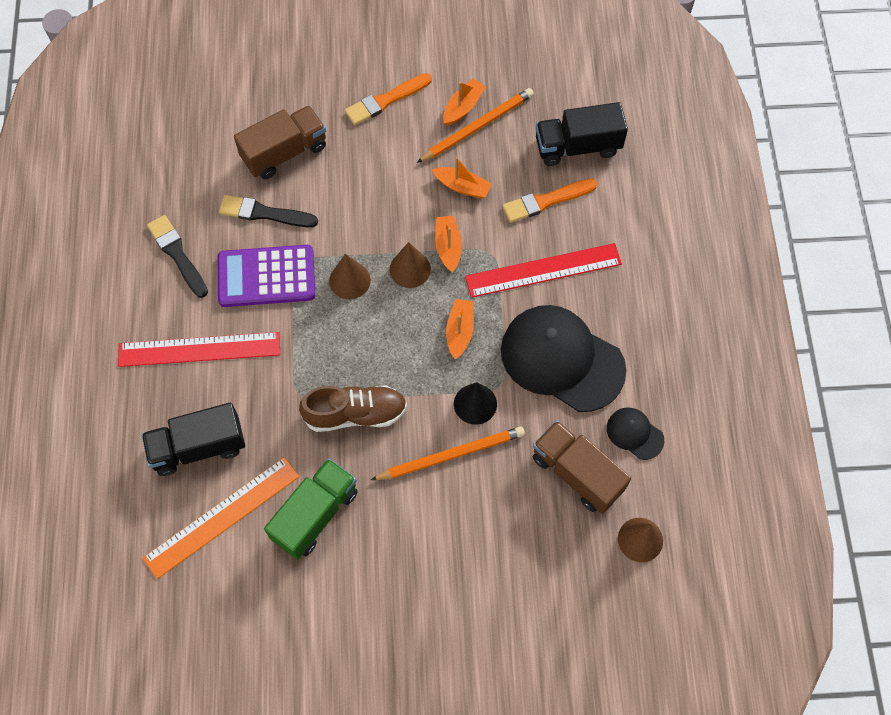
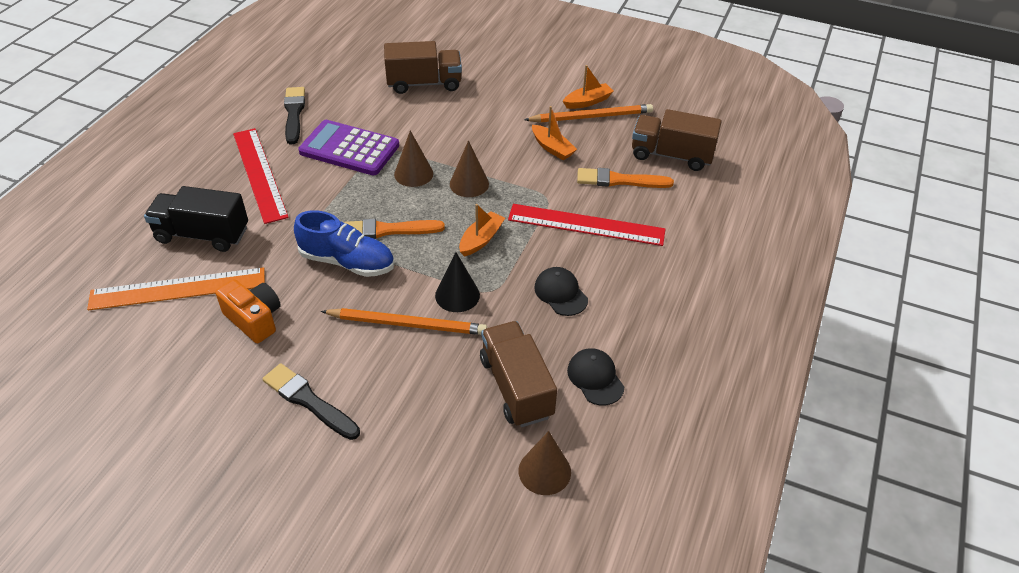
camera: 25 degrees right, 20 degrees down
red ruler [118,332,280,367] -> red ruler turned 45 degrees clockwise [233,128,289,224]
black brush [219,195,318,227] -> black brush moved to [262,363,360,440]
green truck [264,458,358,560] -> orange camera [215,279,281,343]
brown shoe [299,385,407,432] -> blue shoe [294,210,394,277]
orange brush [345,73,432,125] -> orange brush moved to [344,219,445,239]
orange boat [435,216,462,272] -> none
black cap [501,305,626,412] -> black cap [534,267,588,316], size x0.46
black truck [536,102,628,166] -> brown truck [632,109,722,171]

